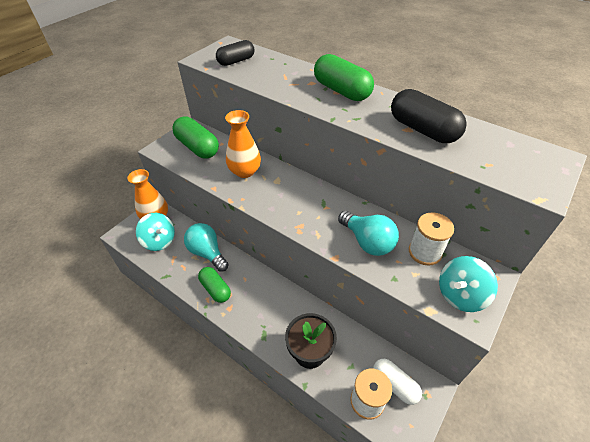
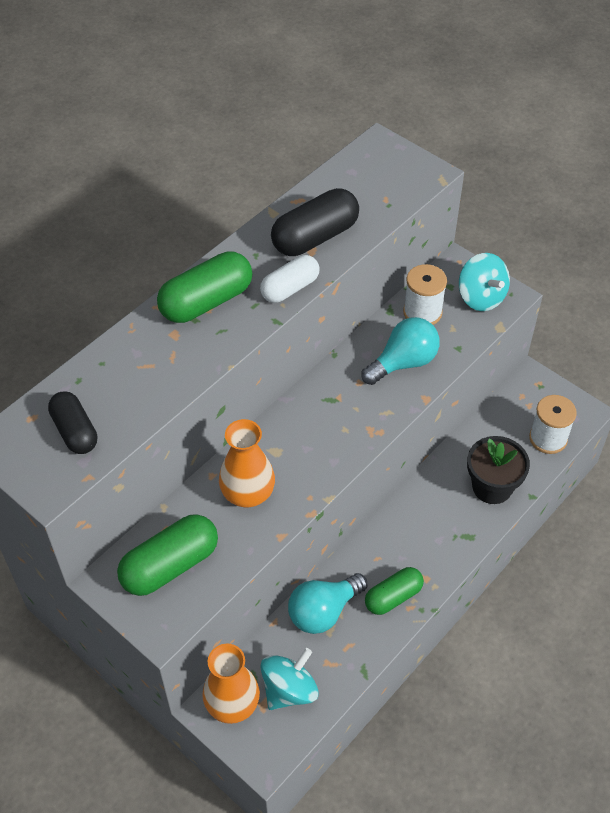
camera: 85 degrees left, 5 degrees up
white capsule [373,359,422,405] -> white capsule moved to [260,255,320,303]

